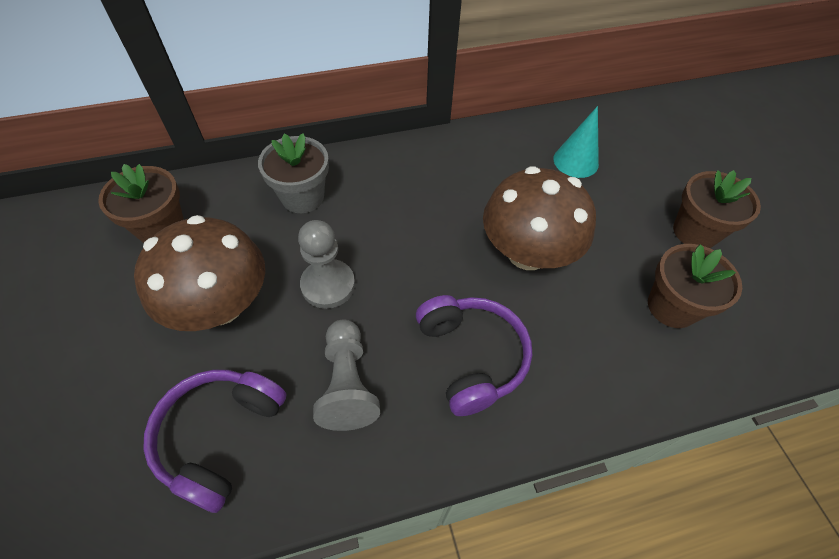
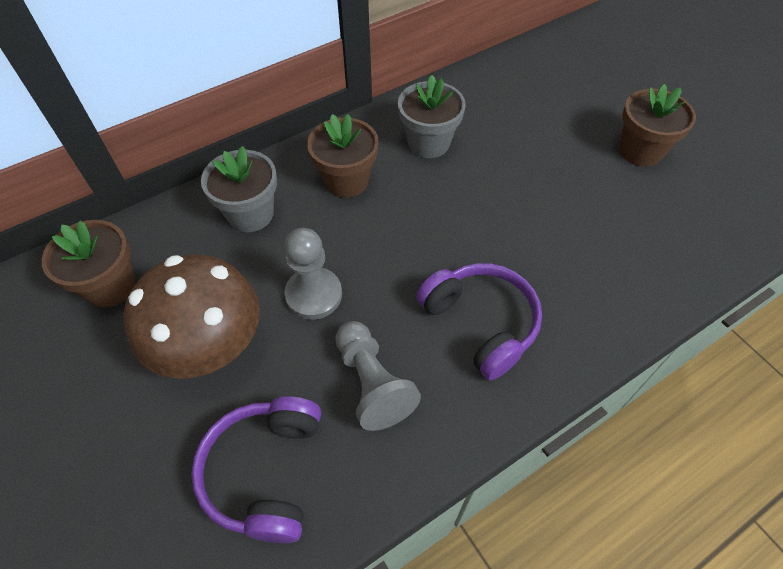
camera: 15 degrees left, 0 degrees up
brown mushroom [483,166,596,270] -> none
turquoise cone [554,106,599,178] -> none
brown flower pot [648,244,742,328] -> brown flower pot moved to [307,114,378,198]
none -> grey flower pot [398,75,466,158]

